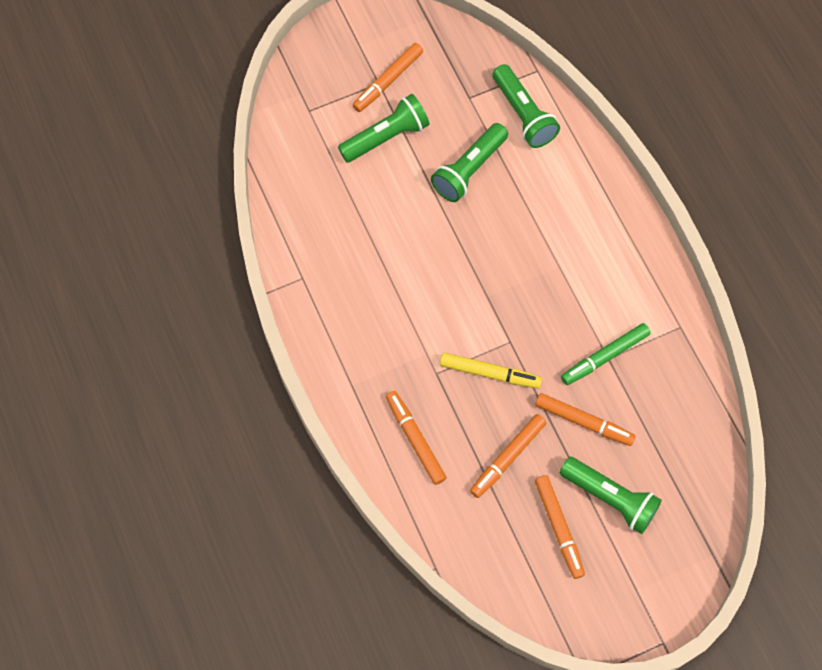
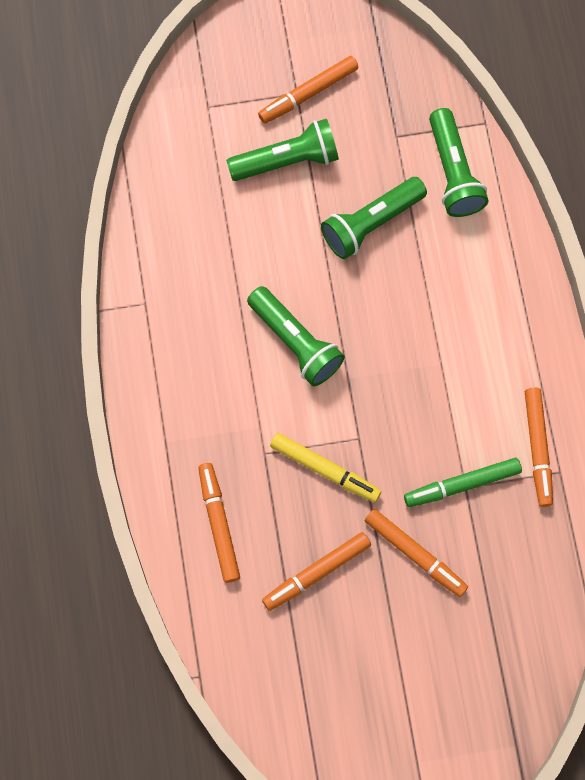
camera: 15 degrees right, 5 degrees up
orange marker [535,475,585,579] -> orange marker moved to [525,388,553,507]
green flashlight [560,457,662,534] -> green flashlight moved to [247,286,345,386]

